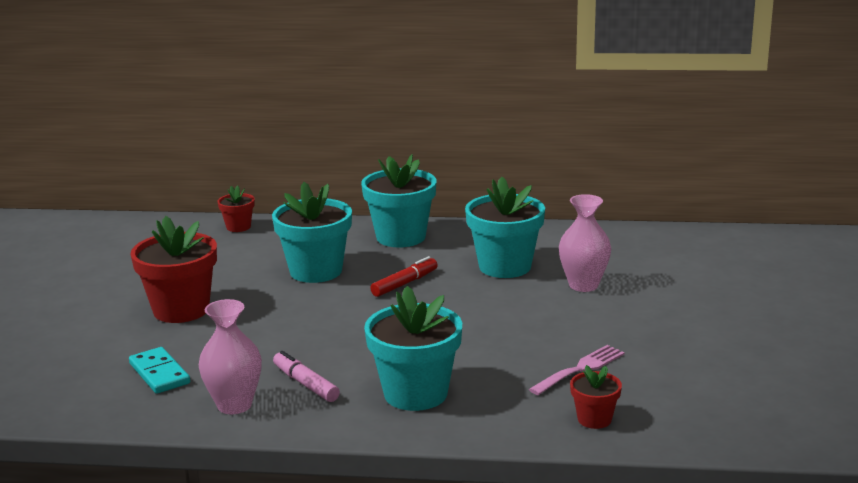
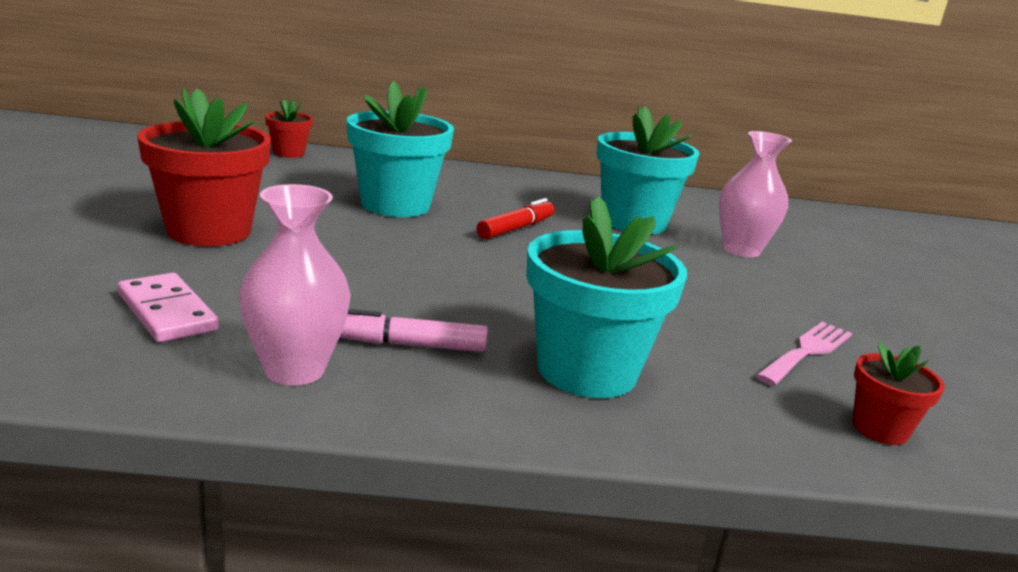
camera: 10 degrees left, 0 degrees up
turquoise domino [129,347,190,394] -> pink domino [118,273,219,343]
pink marker [273,351,340,402] -> pink marker turned 45 degrees counterclockwise [339,309,488,352]
turquoise flower pot [361,154,436,247] -> none

